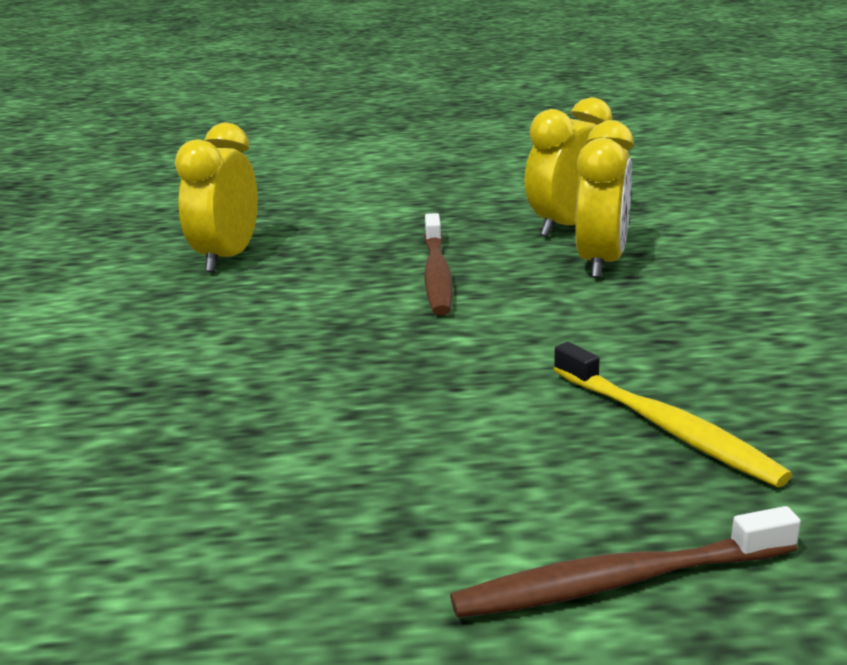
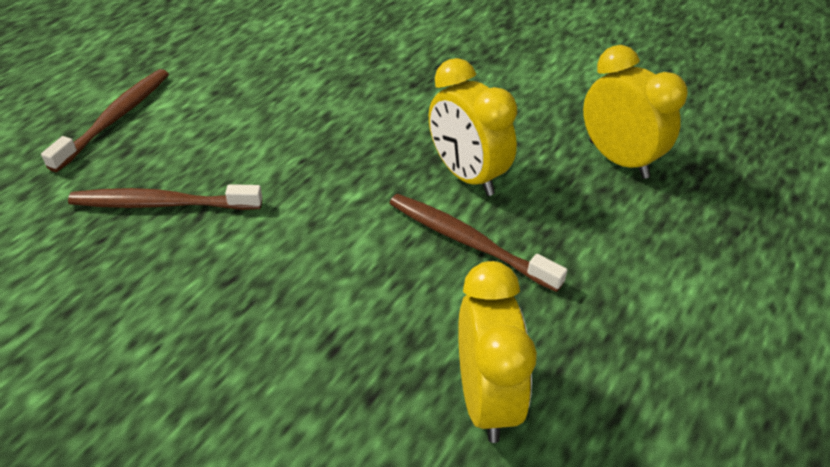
camera: 125 degrees right, 20 degrees up
yellow toothbrush [553,342,792,487] -> brown toothbrush [68,184,262,210]
yellow clock [575,120,634,278] -> yellow clock moved to [429,58,517,196]

